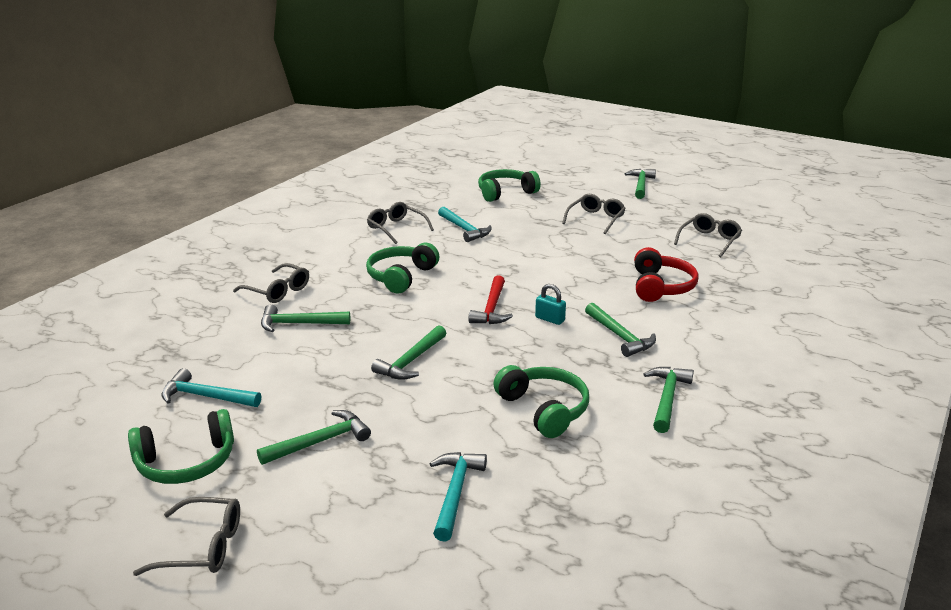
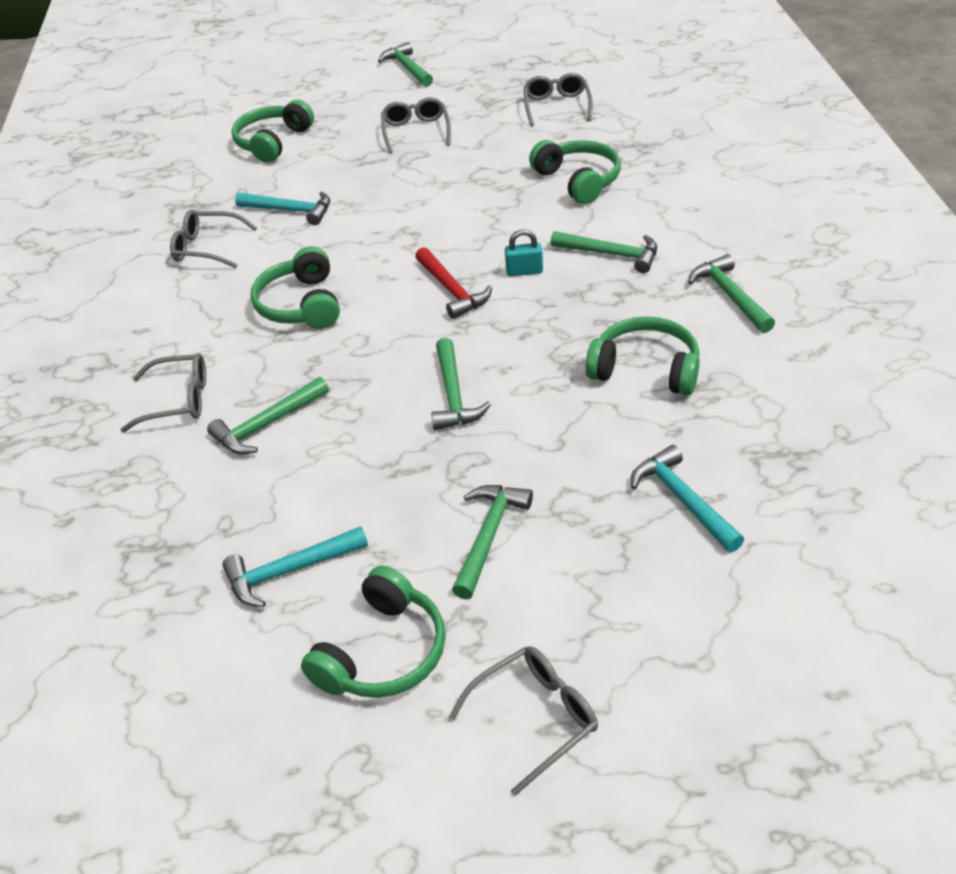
camera: 35 degrees left, 15 degrees up
red headphones [634,247,699,302] -> green headphones [529,140,621,204]

